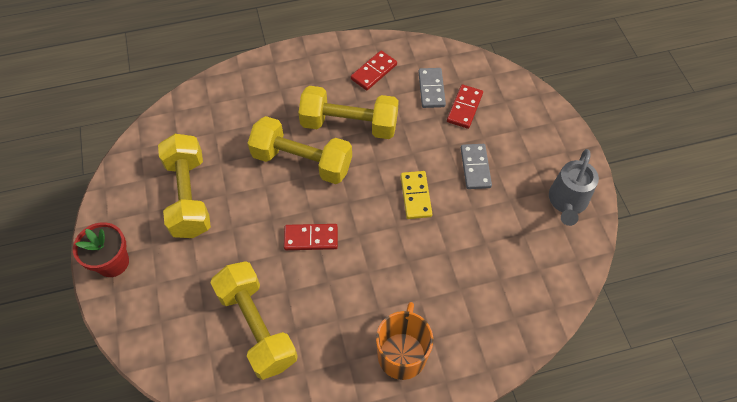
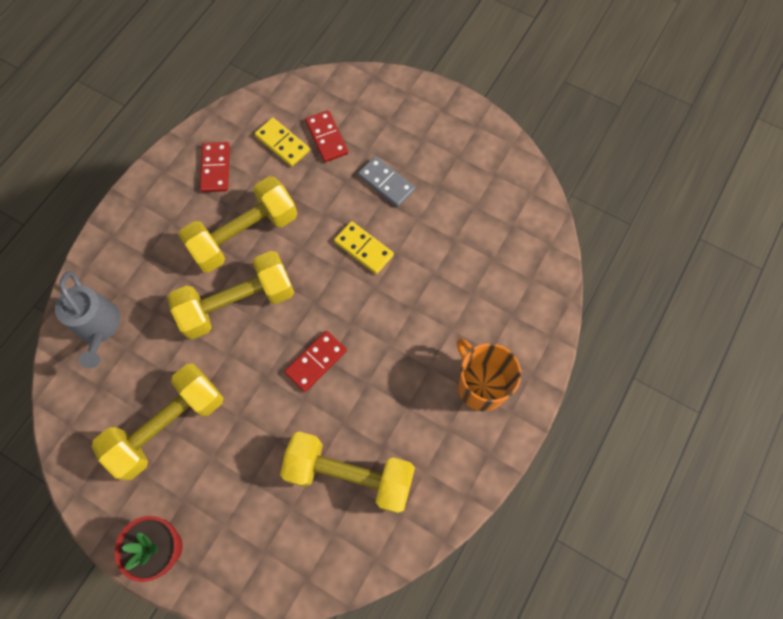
camera: 45 degrees left, 10 degrees up
yellow dumbbell [158,134,211,238] -> yellow dumbbell turned 75 degrees counterclockwise [92,364,224,480]
grey domino [419,68,446,108] -> yellow domino [255,118,310,167]
grey watering can [549,149,599,226] -> grey watering can moved to [55,271,120,368]

